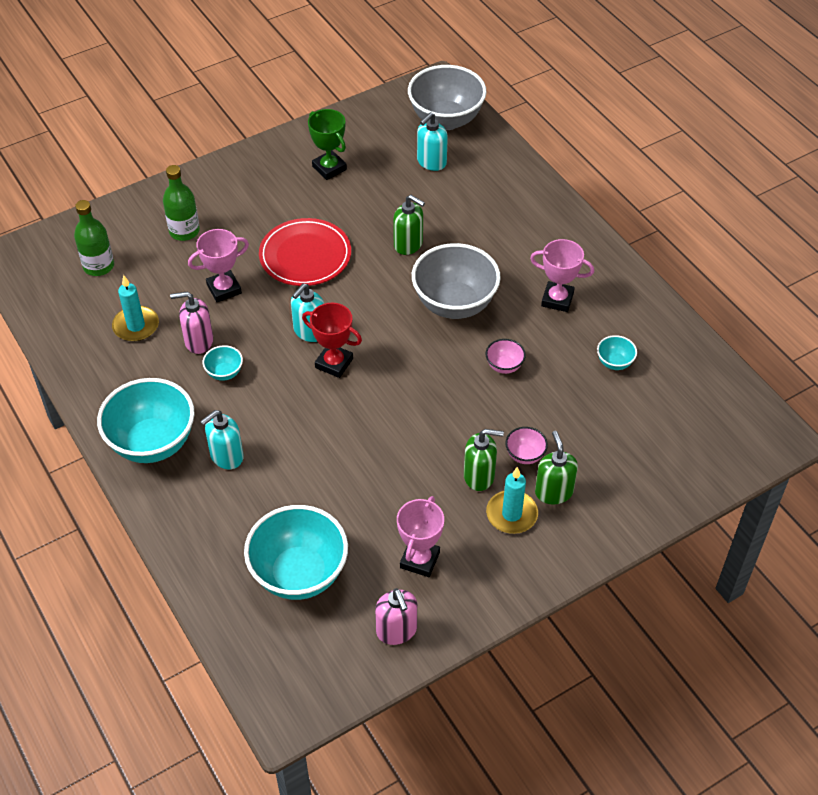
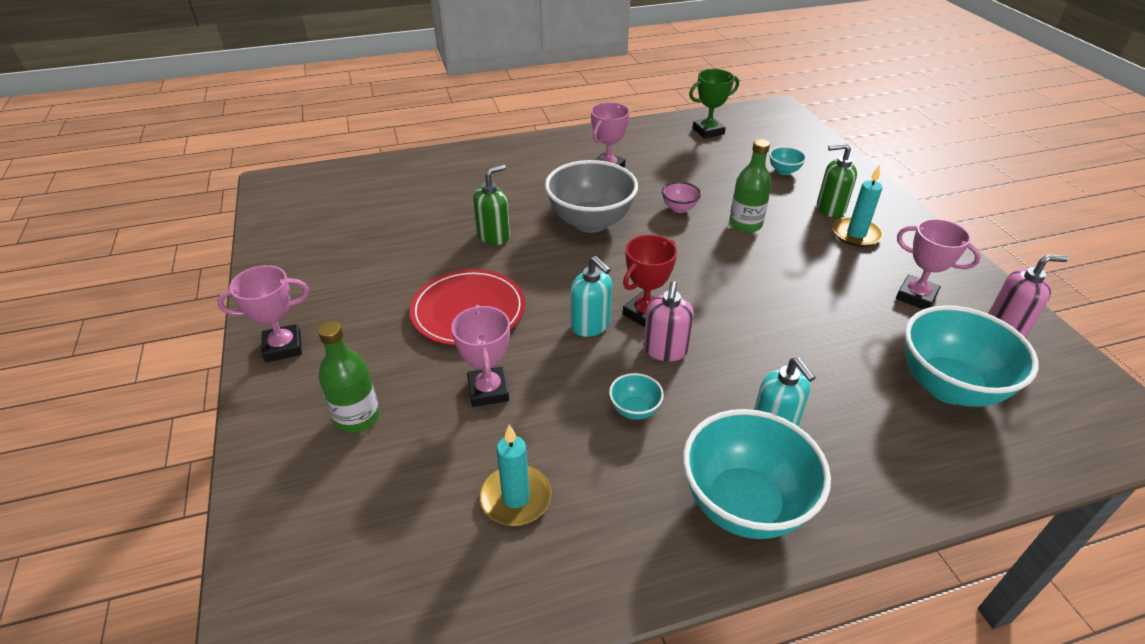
camera: 75 degrees left, 10 degrees down
green bottle [74,200,114,276] -> green bottle moved to [729,139,772,233]
pink soap dispenser [170,292,213,354] -> pink soap dispenser moved to [643,281,694,361]
green trophy [308,109,347,180] -> green trophy moved to [689,69,739,139]
grey bowl [408,65,487,130] -> none
turquoise soap dispenser [417,112,448,171] -> none
green soap dispenser [464,429,504,491] -> none
pink bowl [505,427,548,464] -> none
turquoise bowl [597,335,637,370] -> turquoise bowl moved to [769,147,806,175]
none -> pink trophy [217,265,309,362]

